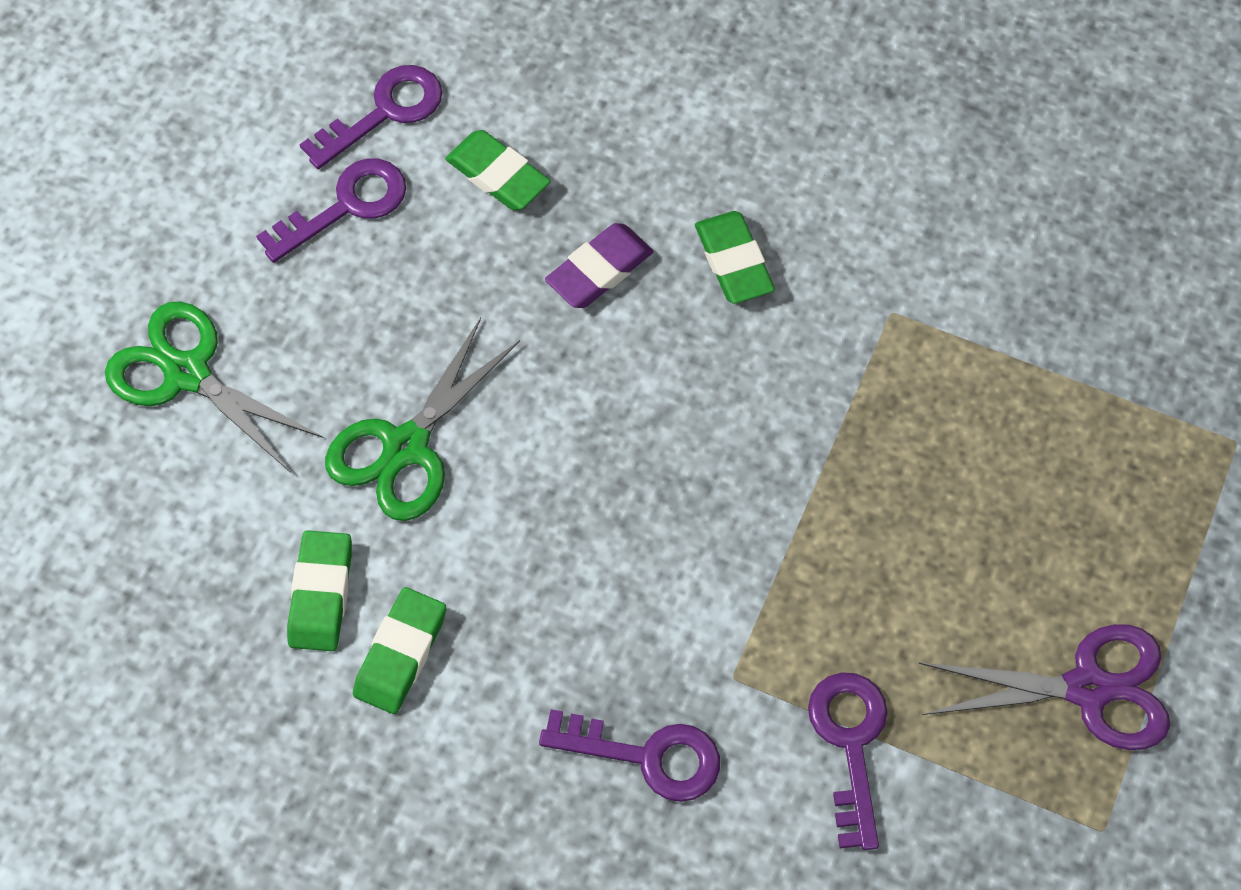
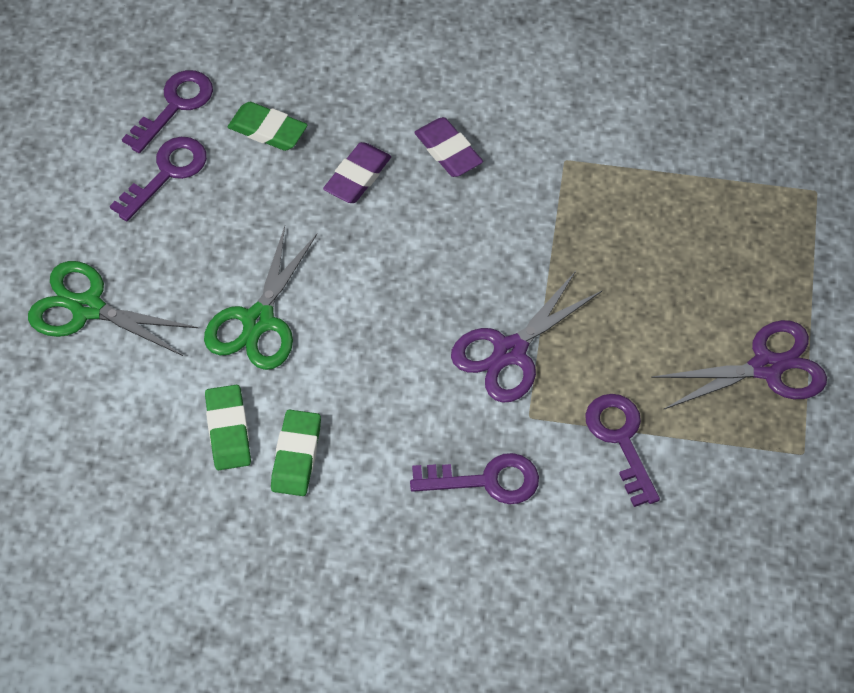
camera: 15 degrees left, 5 degrees down
green eraser [695,211,775,304] -> purple eraser [414,117,483,177]
none -> purple scissors [451,271,602,403]

